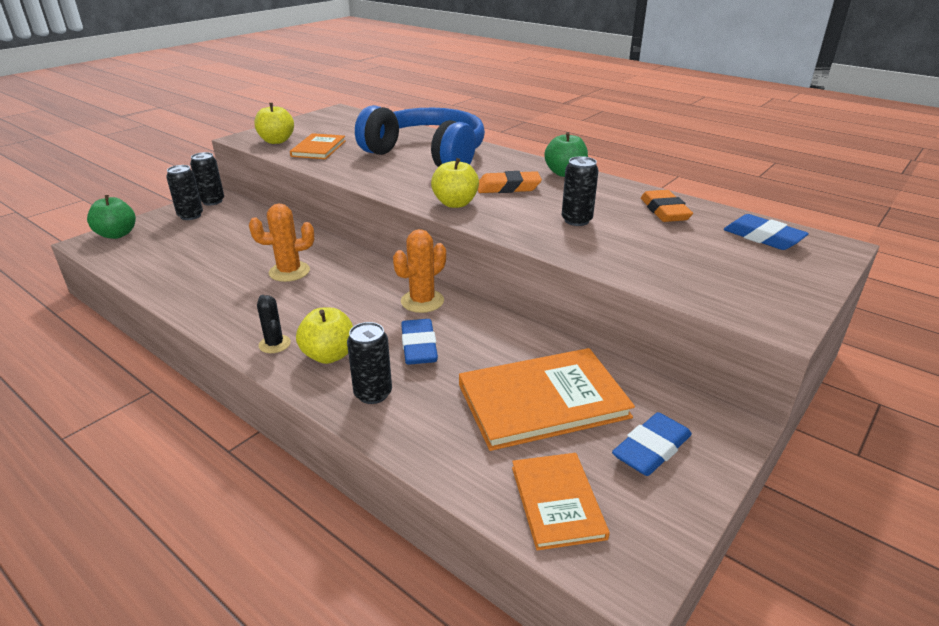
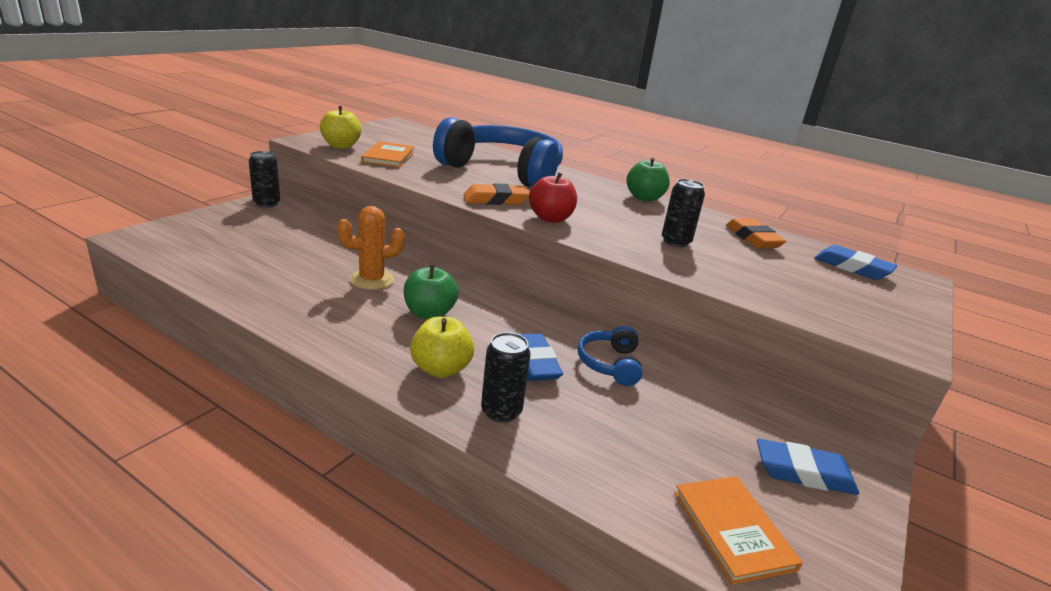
camera: 10 degrees left, 5 degrees down
green apple [87,195,136,239] -> green apple moved to [404,265,458,319]
black can [166,165,203,220] -> none
black cactus [257,295,291,353] -> none
orange cactus [393,229,446,313] -> none
yellow apple [431,158,479,208] -> red apple [529,172,577,223]
orange book [459,348,635,451] -> none
orange eraser [478,171,542,193] -> orange eraser moved to [463,183,530,205]
blue eraser [612,412,692,476] -> blue eraser turned 60 degrees clockwise [757,439,859,495]
none -> blue headphones [578,326,643,386]

